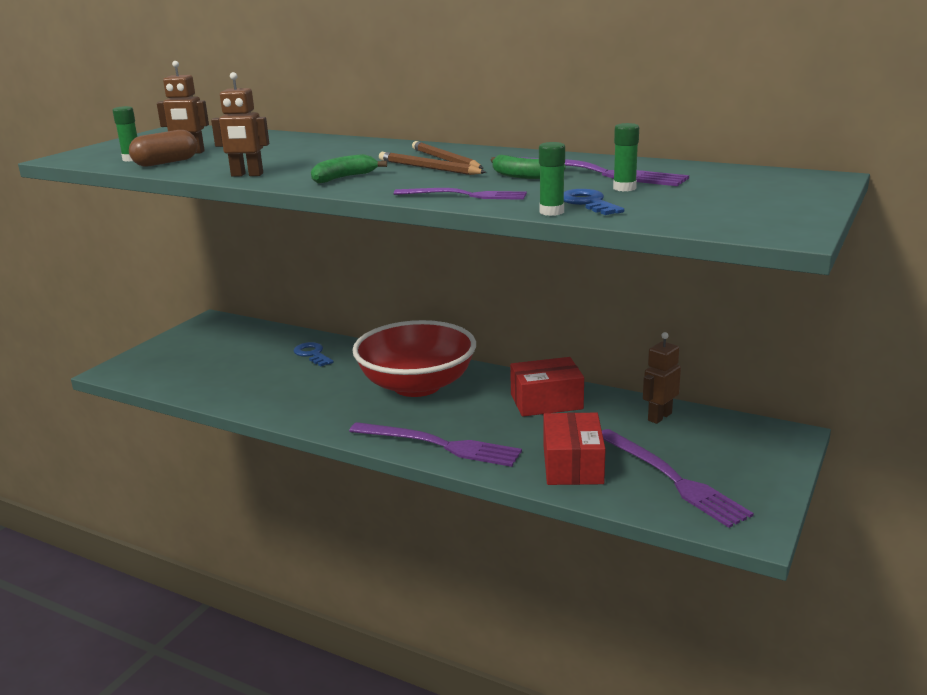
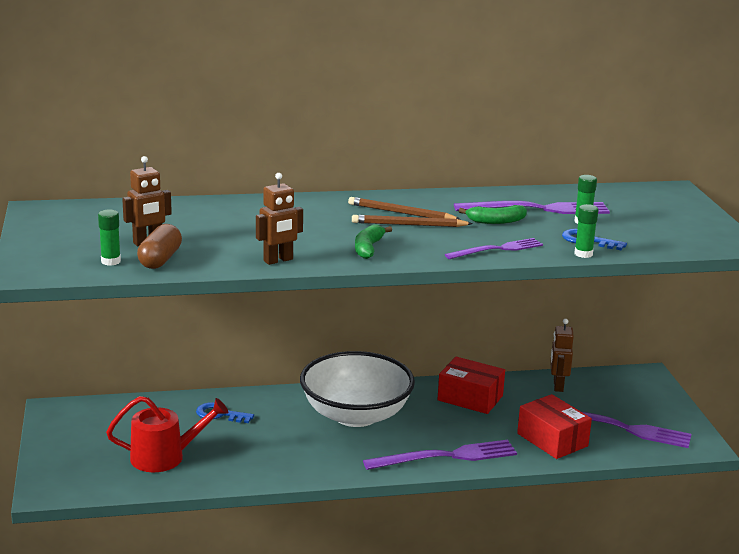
camera: 40 degrees left, 0 degrees up
red bowl [352,320,476,397] -> white bowl [300,351,415,427]
red box [510,357,584,417] -> red box turned 75 degrees clockwise [437,357,505,414]
none -> red watering can [106,396,228,472]

